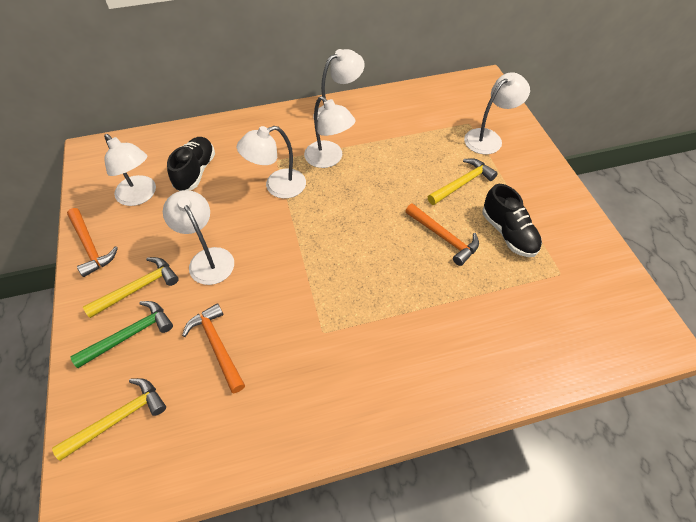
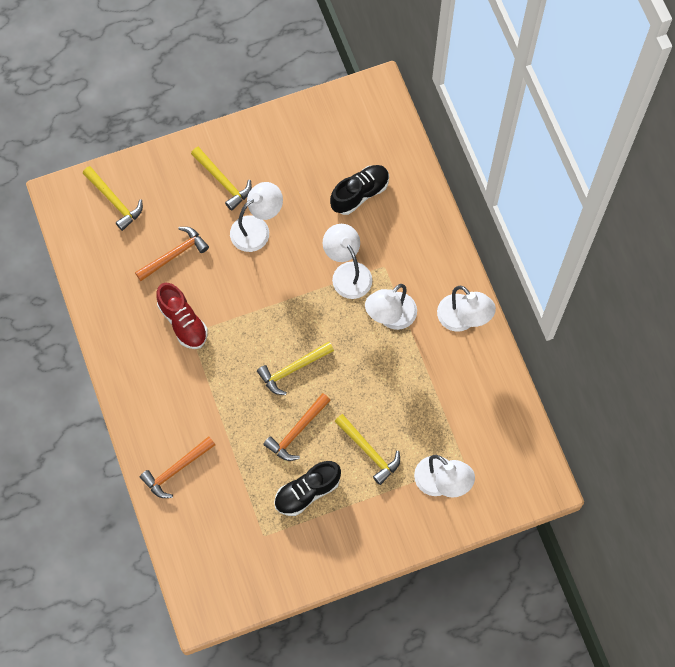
camera: 85 degrees right, 15 degrees up
orange hammer [67,208,118,277] -> orange hammer moved to [140,436,215,498]
green hammer [70,301,173,368] -> none
white lamp [104,134,156,206] -> none
black shoe [167,137,215,191] -> black shoe turned 45 degrees counterclockwise [330,165,389,215]
none -> red shoe [156,283,208,349]
none -> yellow hammer [257,342,334,395]

